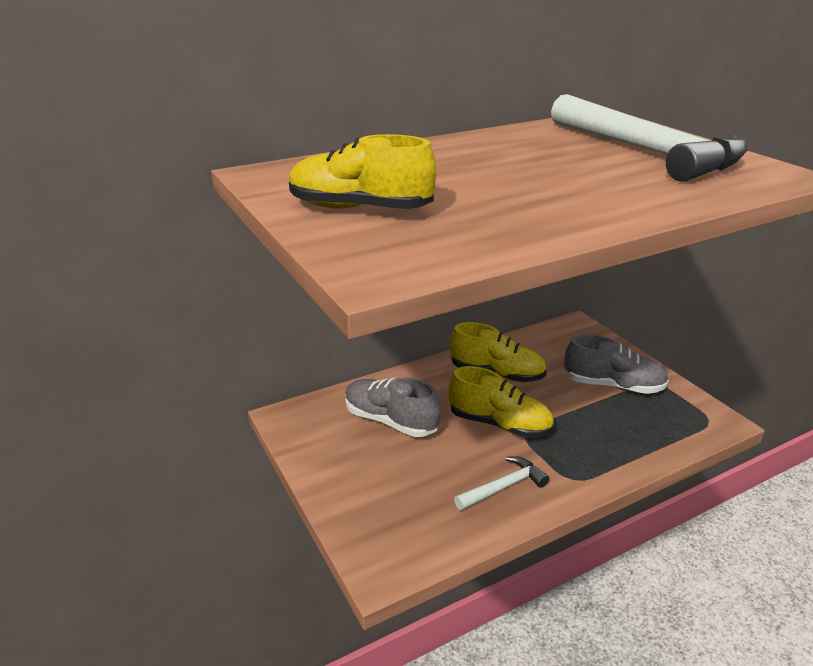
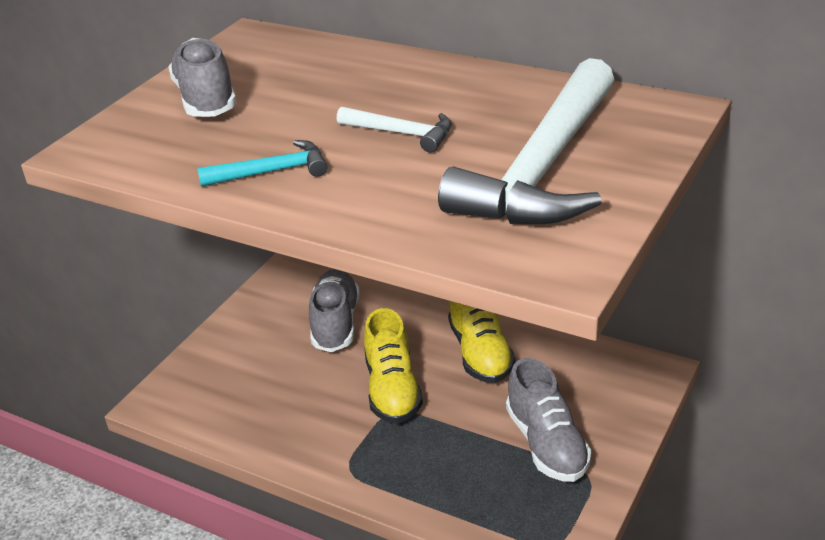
camera: 60 degrees right, 5 degrees up
yellow shoe [289,134,436,209] -> grey shoe [168,38,237,117]
white hammer [454,456,549,511] -> white hammer moved to [337,107,451,153]
none -> turquoise hammer [197,140,327,187]

